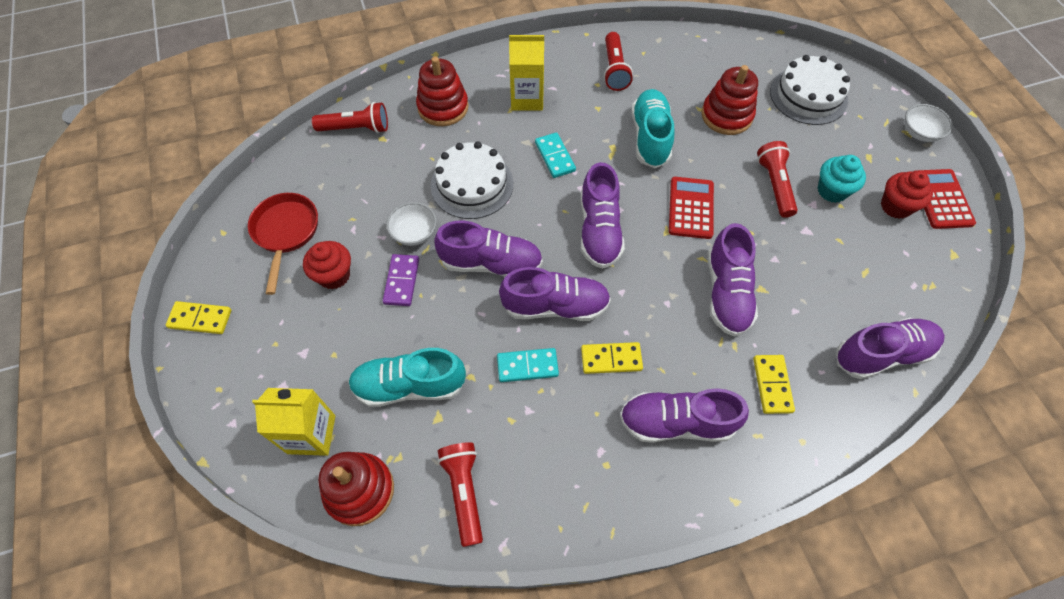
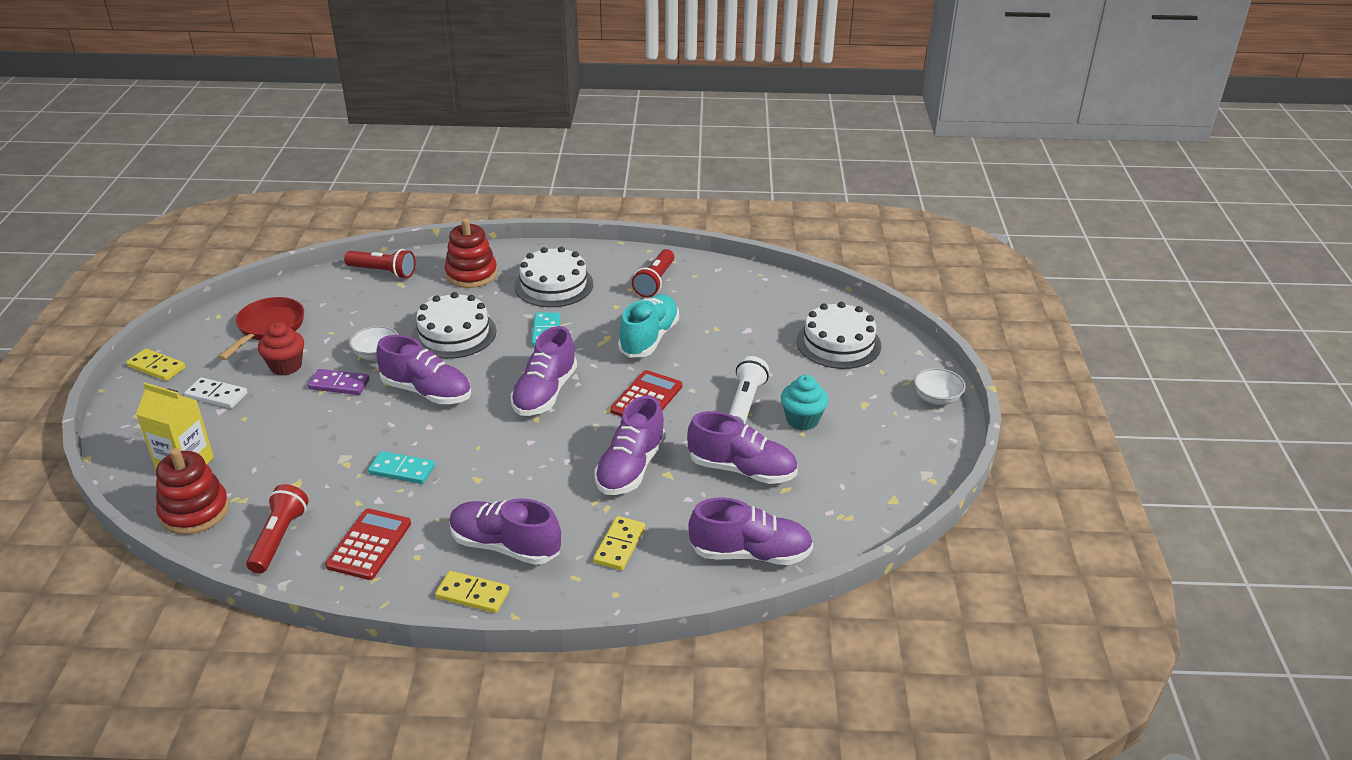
camera: 20 degrees right, 25 degrees down
turquoise shoe [348,348,466,407] -> none
purple domino [383,254,419,306] -> purple domino turned 75 degrees clockwise [308,369,370,395]
purple shoe [499,267,611,321] -> purple shoe moved to [687,411,798,484]
yellow carton [509,35,544,111] -> white cake [514,247,593,307]
yellow domino [581,342,643,374] -> yellow domino moved to [435,571,510,613]
red stacking toy [701,65,758,135] -> none
red flashlight [757,141,798,218] -> white flashlight [729,356,769,424]
red cupcake [881,171,933,219] -> none
red calculator [913,169,976,229] -> red calculator moved to [325,509,411,580]
none -> white domino [184,377,248,408]

